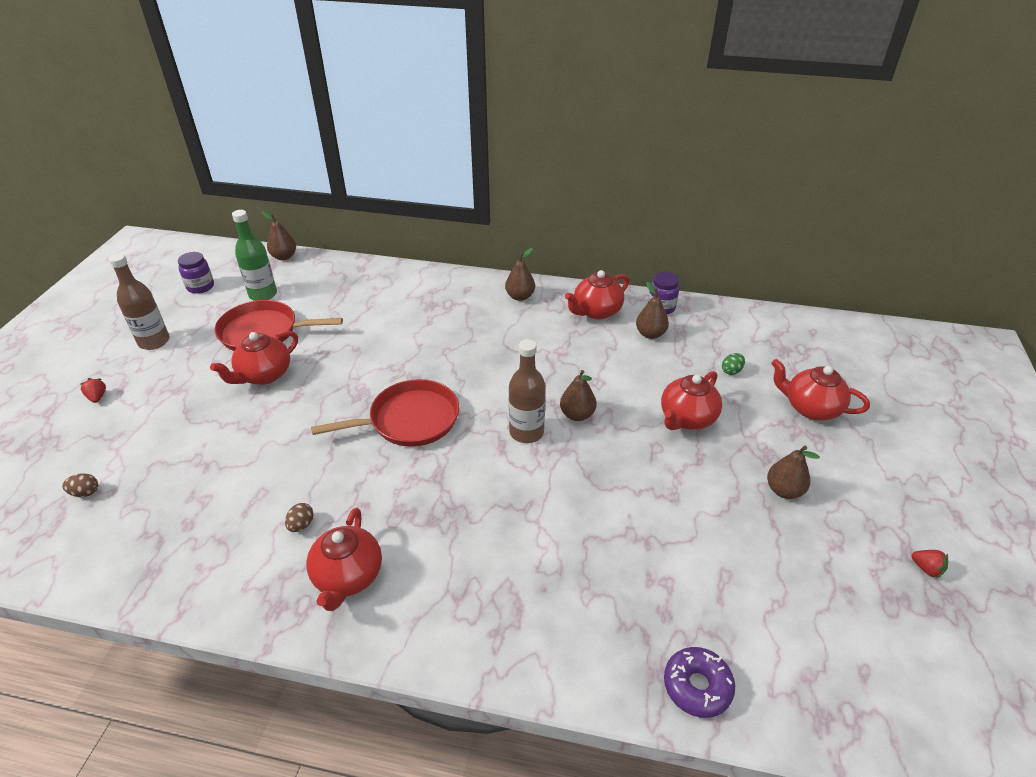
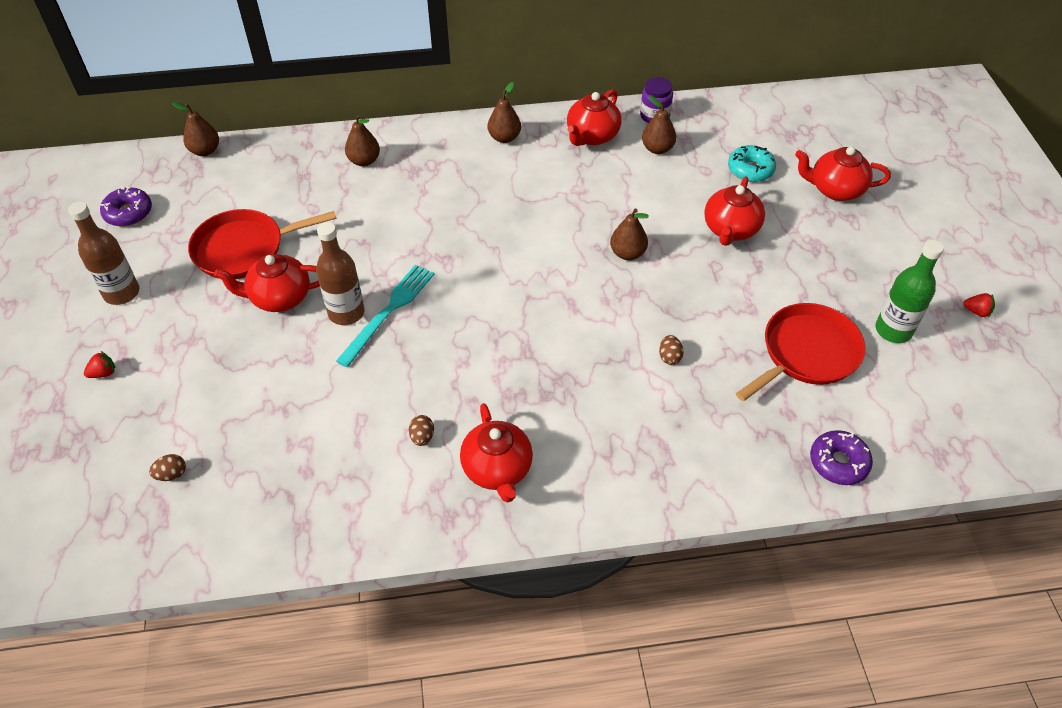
camera: 20 degrees left, 10 degrees up
red strawberry [81,378,106,403] -> red strawberry turned 105 degrees clockwise [84,351,115,378]
purple jar [178,252,214,294] -> purple donut [100,186,152,226]
red teapot [210,331,298,385] -> red teapot turned 60 degrees clockwise [214,254,320,312]
green bottle [232,210,277,301] -> green bottle moved to [876,240,944,343]
red pan [311,379,459,447] -> red pan moved to [736,303,865,401]
brown bottle [509,339,546,443] -> brown bottle moved to [316,222,365,325]
green egg [722,353,745,375] -> turquoise donut [728,145,776,182]
brown pear [767,446,820,499] -> brown pear moved to [345,115,380,166]
none -> turquoise fork [336,264,434,367]
none -> brown egg [659,335,684,365]

